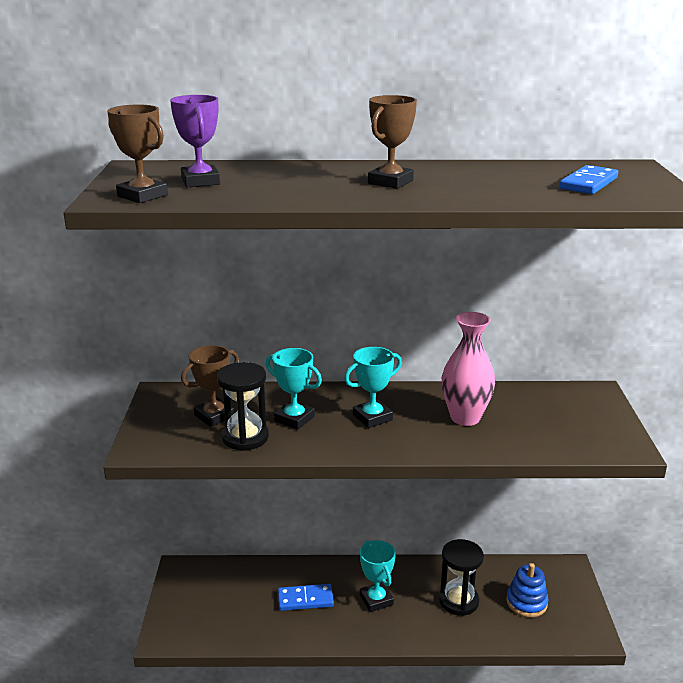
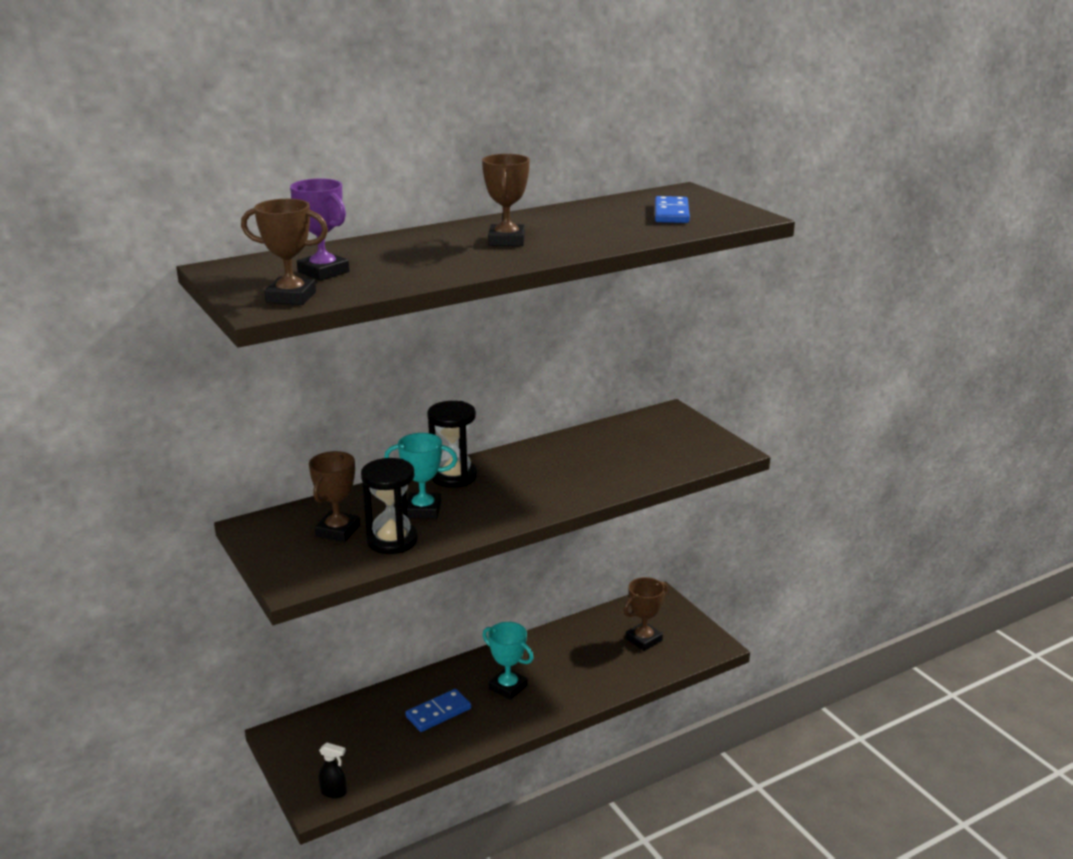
camera: 30 degrees left, 0 degrees up
turquoise trophy [344,347,402,428] -> none
black hourglass [439,539,484,616] -> black hourglass moved to [427,401,477,488]
pink vase [442,312,496,426] -> none
blue stacking toy [506,563,549,617] -> brown trophy [623,577,668,651]
none -> black spray bottle [318,743,347,798]

